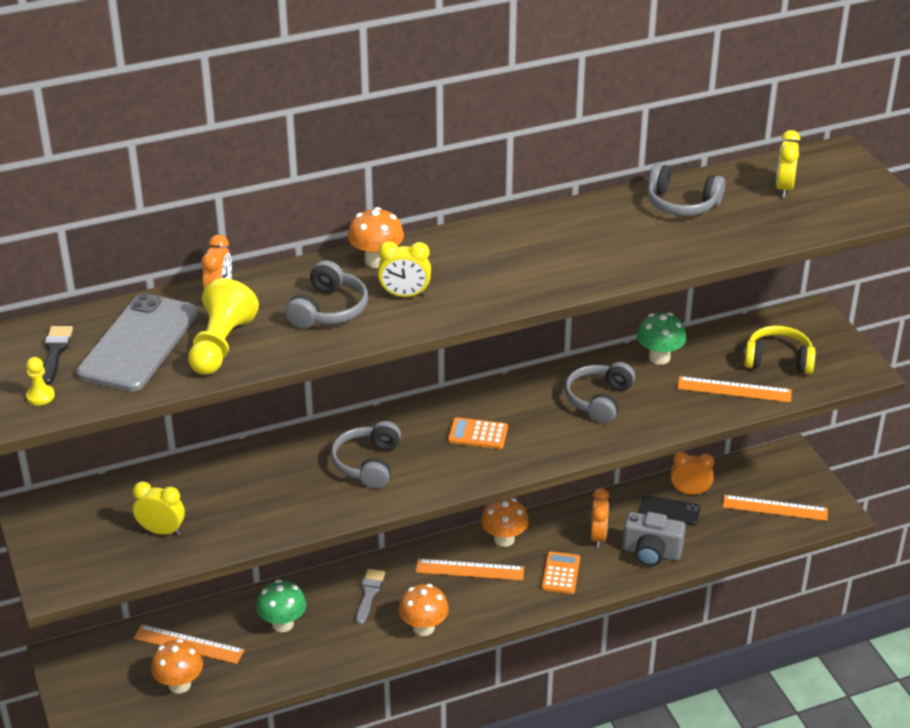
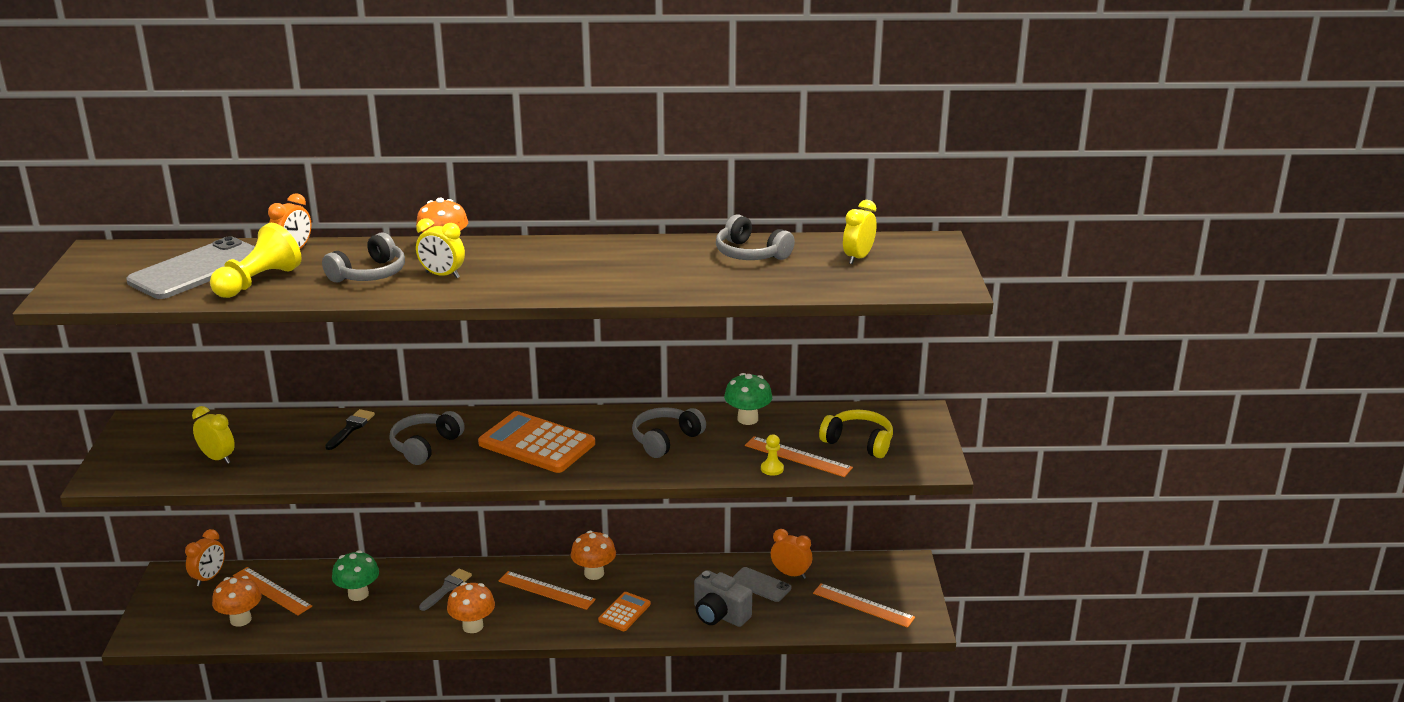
camera: 20 degrees right, 10 degrees down
yellow pawn [26,357,55,405] -> yellow pawn moved to [761,434,784,476]
black brush [42,326,73,385] -> black brush moved to [325,409,375,450]
orange calculator [448,417,508,449] -> orange calculator [478,411,595,473], size x1.92
orange clock [591,488,609,548] -> orange clock moved to [185,529,225,586]
black phone [639,495,700,525] -> grey phone [733,567,791,602]

